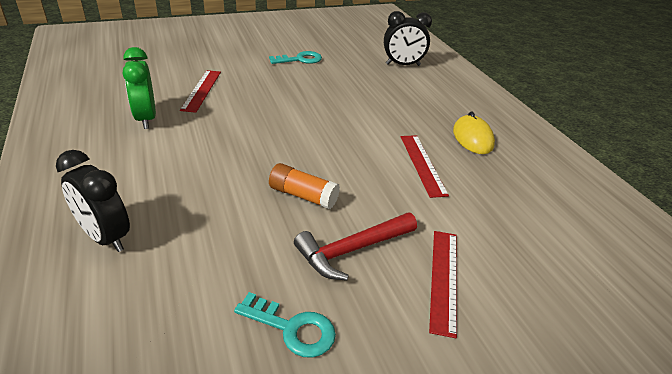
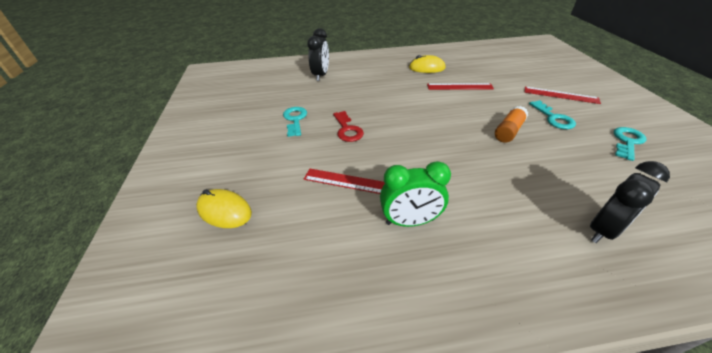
camera: 75 degrees left, 5 degrees up
red hammer [294,212,417,281] -> turquoise key [529,100,576,129]
none -> yellow mouse [196,189,252,228]
none -> red key [333,111,364,142]

